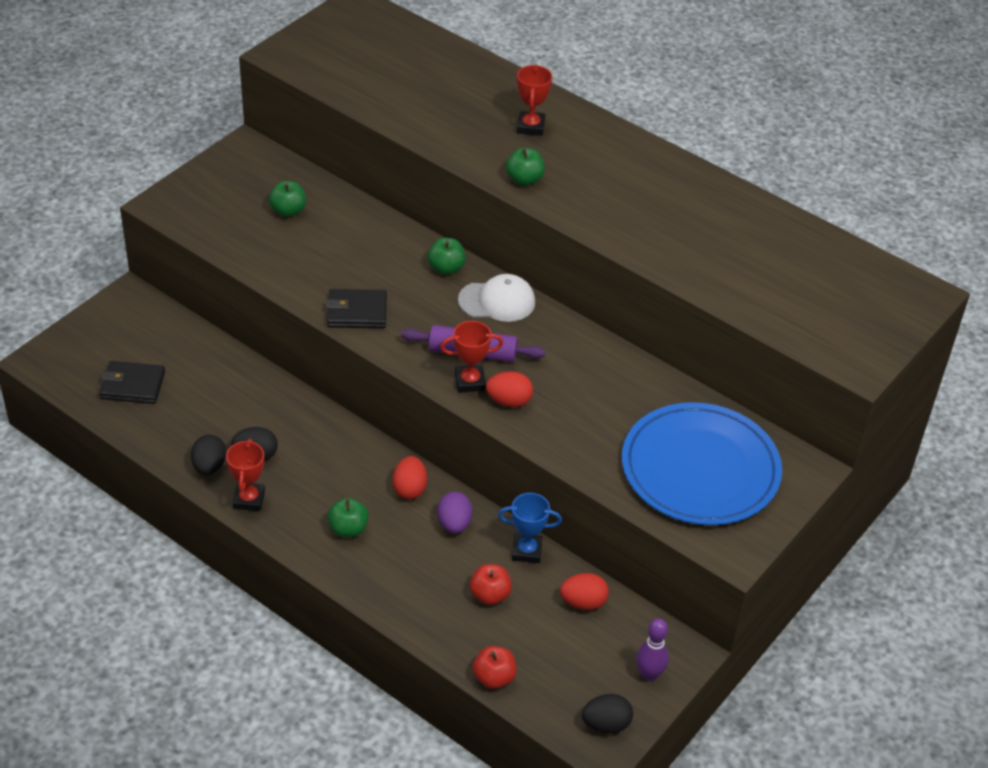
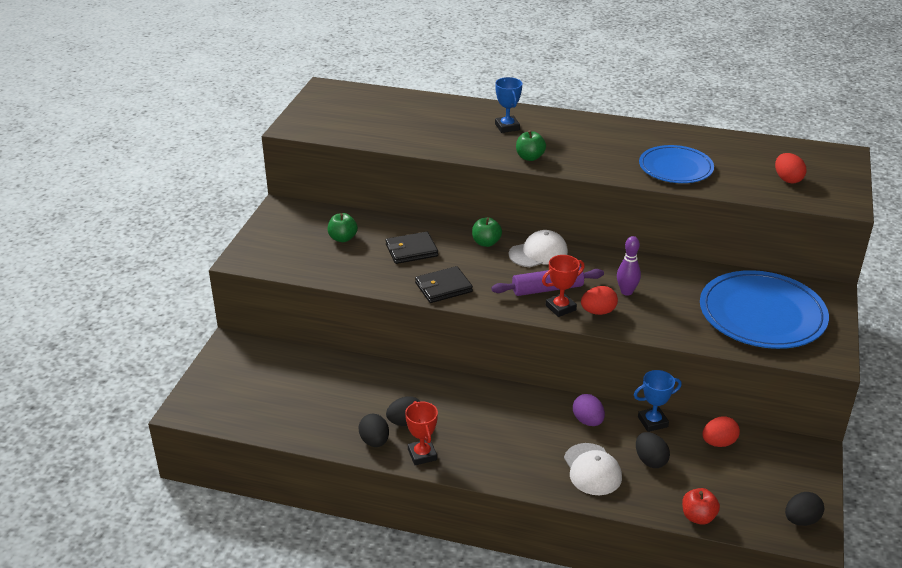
camera: 20 degrees left, 10 degrees down
black wallet [99,361,165,404] -> black wallet moved to [385,231,438,264]
green apple [327,498,369,537] -> none
red egg [392,456,427,499] -> red egg moved to [775,153,807,184]
red apple [470,564,512,605] -> black egg [636,432,670,468]
red trophy [517,65,552,136] -> blue trophy [495,77,522,133]
purple bowling pin [636,618,669,681] -> purple bowling pin moved to [617,236,641,296]
none -> white cap [564,443,622,495]
none -> blue plate [639,145,714,183]

